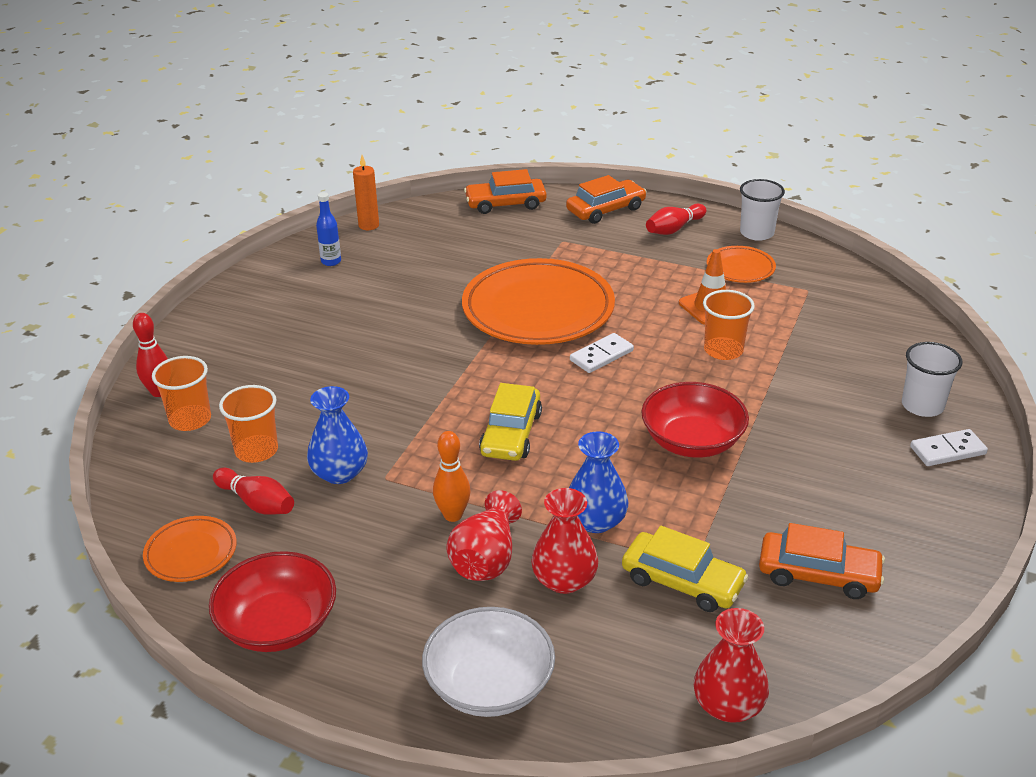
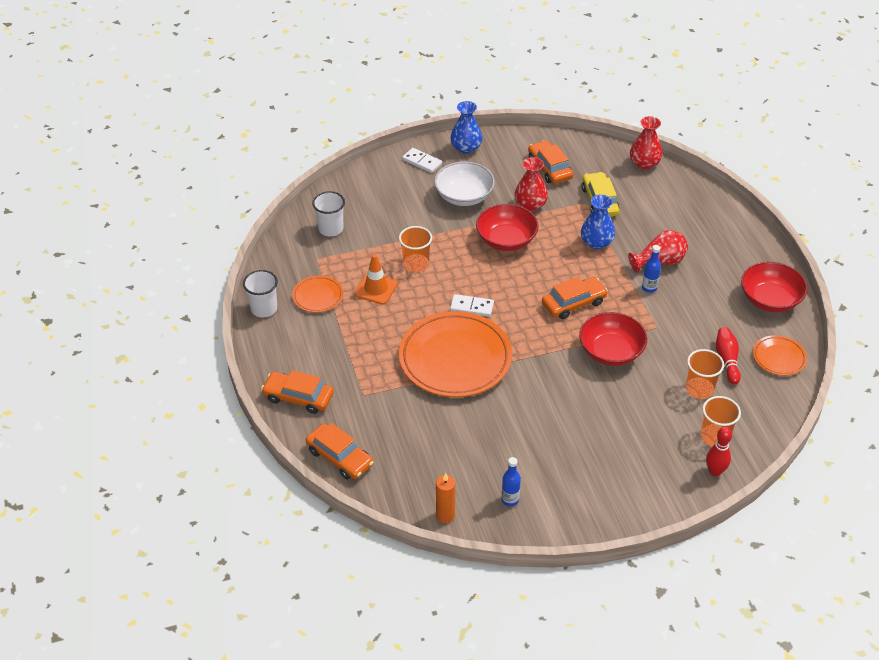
camera: 130 degrees left, 10 degrees up
blue vase [307,386,368,484] -> blue vase moved to [450,101,482,154]
white bowl [422,607,555,717] -> white bowl moved to [434,162,495,206]
orange bowling pin [433,431,470,522] -> blue bottle [642,245,661,293]
yellow car [479,383,542,461] -> orange car [542,277,608,319]
red vase [531,488,598,594] -> red vase moved to [514,157,548,211]
red bowling pin [646,204,706,235] -> none
white cup [902,342,963,417] -> white cup moved to [312,191,345,236]
none -> red bowl [579,312,647,366]

